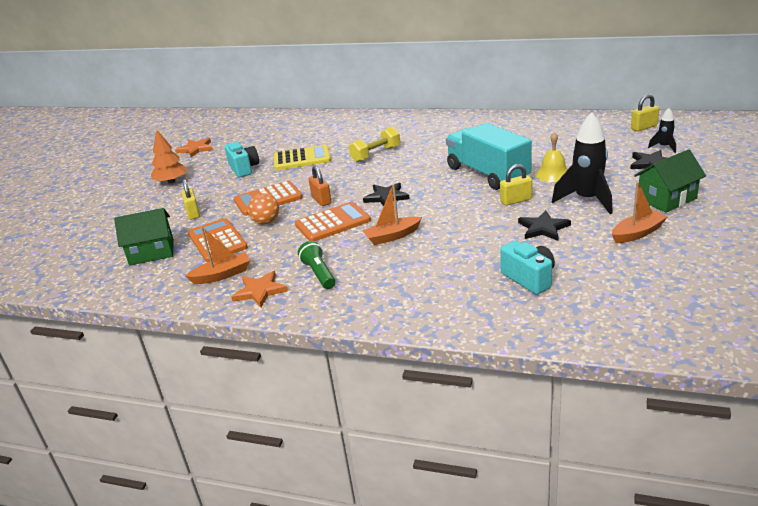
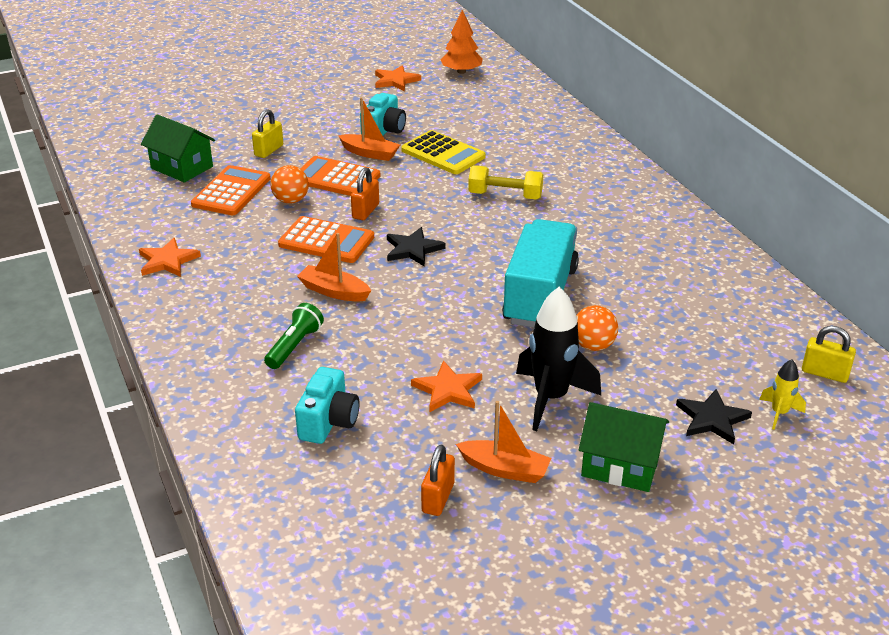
camera: 45 degrees right, 5 degrees up
orange tree [151,130,187,184] -> orange tree moved to [440,10,483,74]
orange boat [185,227,250,284] -> orange boat moved to [338,97,400,161]
green flashlight [298,241,335,289] -> green flashlight moved to [264,303,324,369]
yellow padlock [500,164,532,206] -> none
black star [518,210,571,241] -> orange star [411,360,482,412]
yellow bell [536,132,568,182] -> orange ball [576,305,618,351]
black rocket [648,108,676,153] -> yellow rocket [759,359,806,430]
none -> orange padlock [421,445,455,516]

